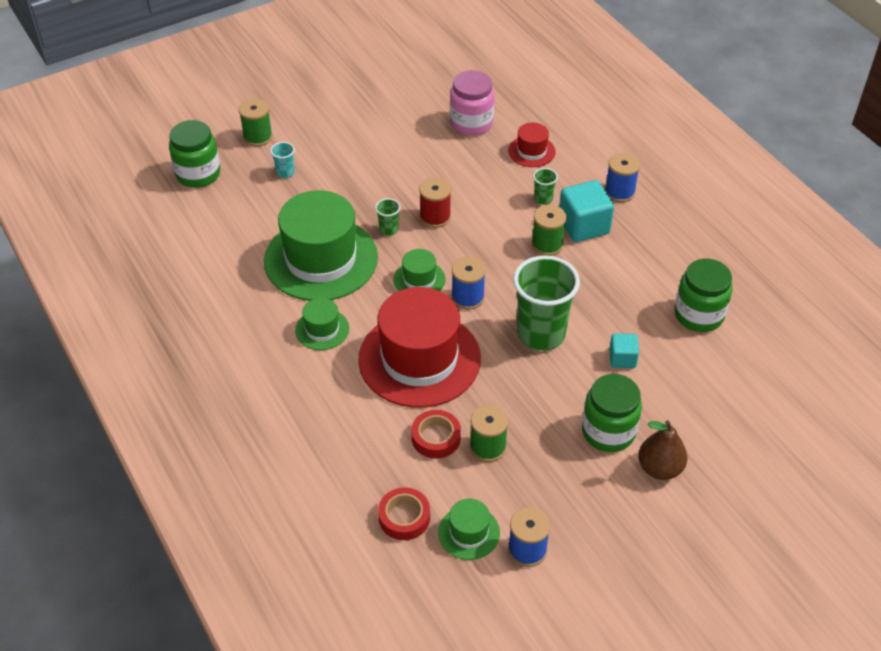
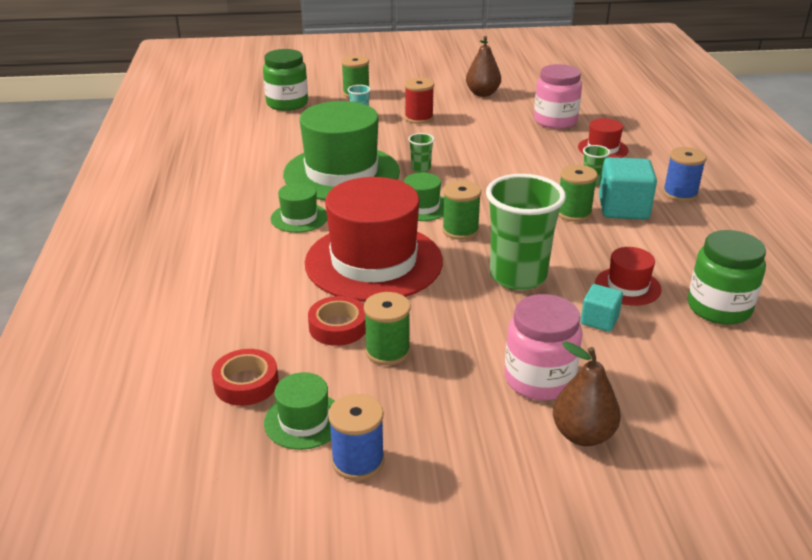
camera: 25 degrees right, 15 degrees down
red spool [419,178,451,228] -> red spool moved to [405,78,434,124]
blue spool [451,257,486,310] -> green spool [442,181,481,240]
green jar [582,374,642,452] -> pink jar [505,294,582,401]
none -> brown pear [466,36,501,97]
none -> red hat [595,247,662,306]

